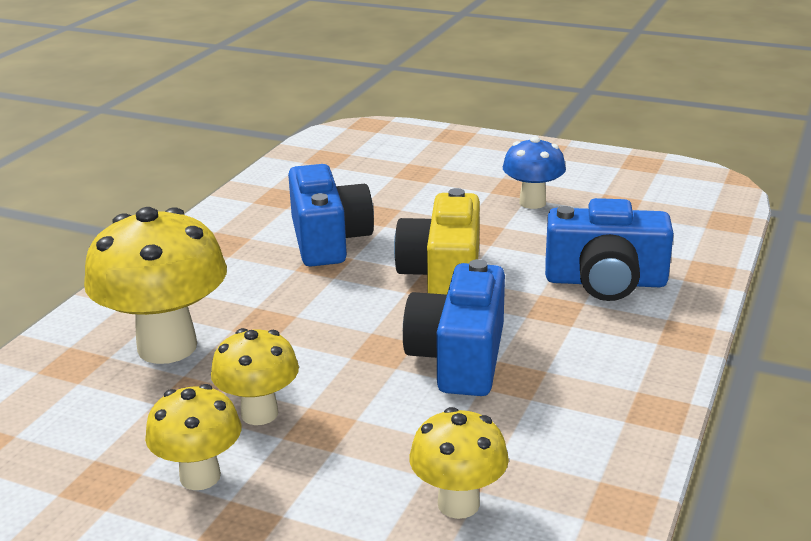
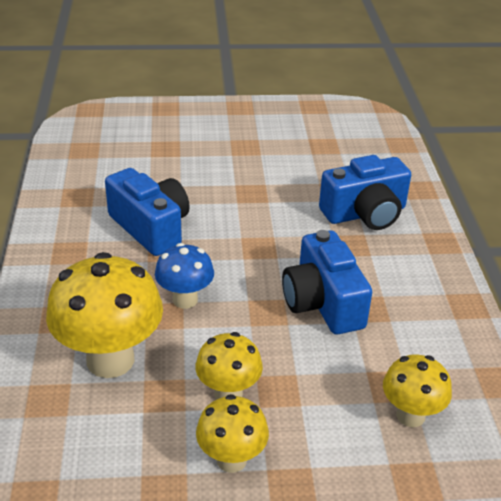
camera: 30 degrees left, 10 degrees up
yellow camera [394,188,480,295] -> none
blue mushroom [503,136,566,209] -> blue mushroom moved to [155,243,214,309]

